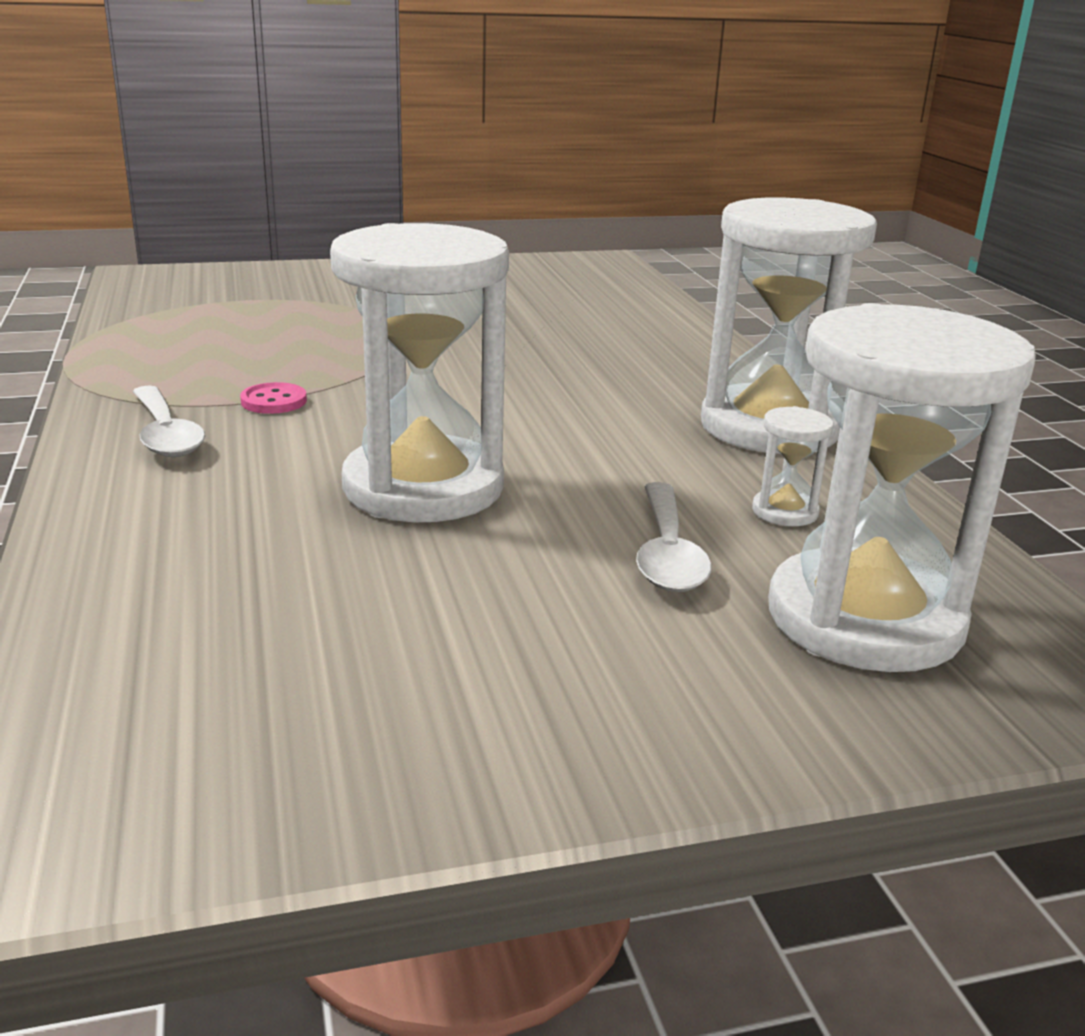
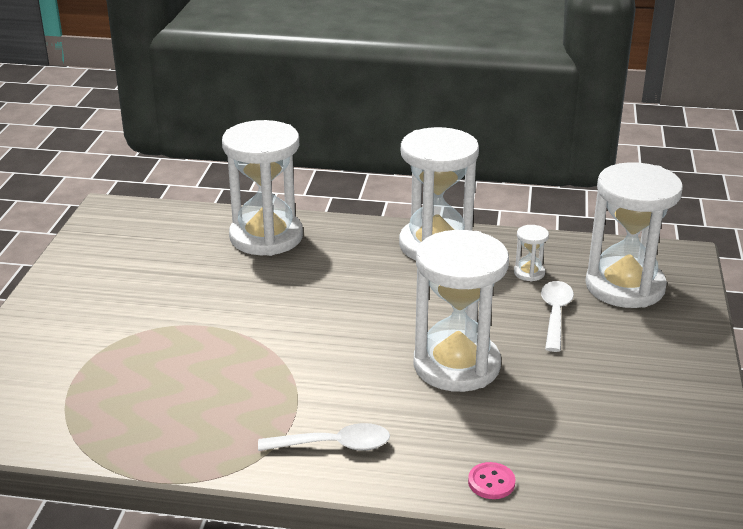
camera: 65 degrees left, 5 degrees up
pink button [240,382,307,414] -> pink button moved to [468,462,515,499]
white spoon [636,482,711,592] -> white spoon turned 105 degrees counterclockwise [541,281,574,352]
none -> white hourglass [222,120,303,256]

